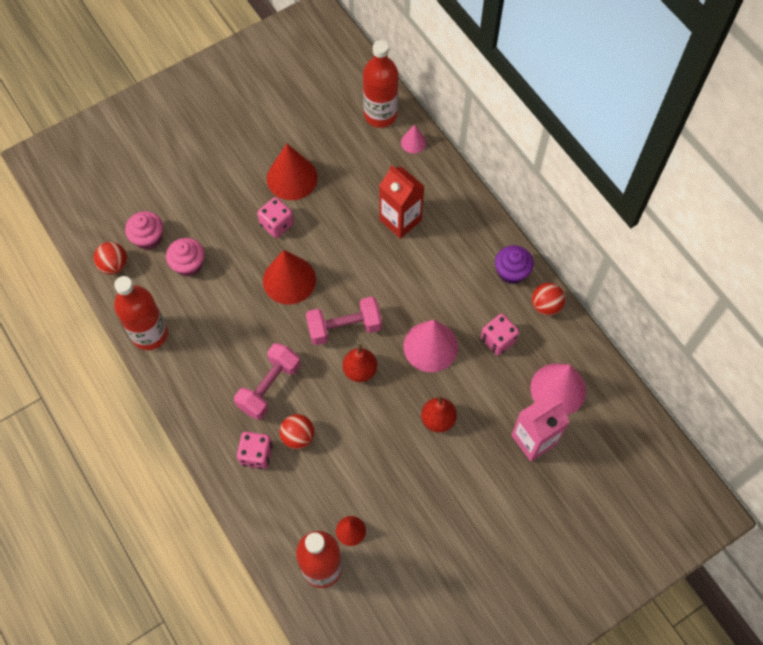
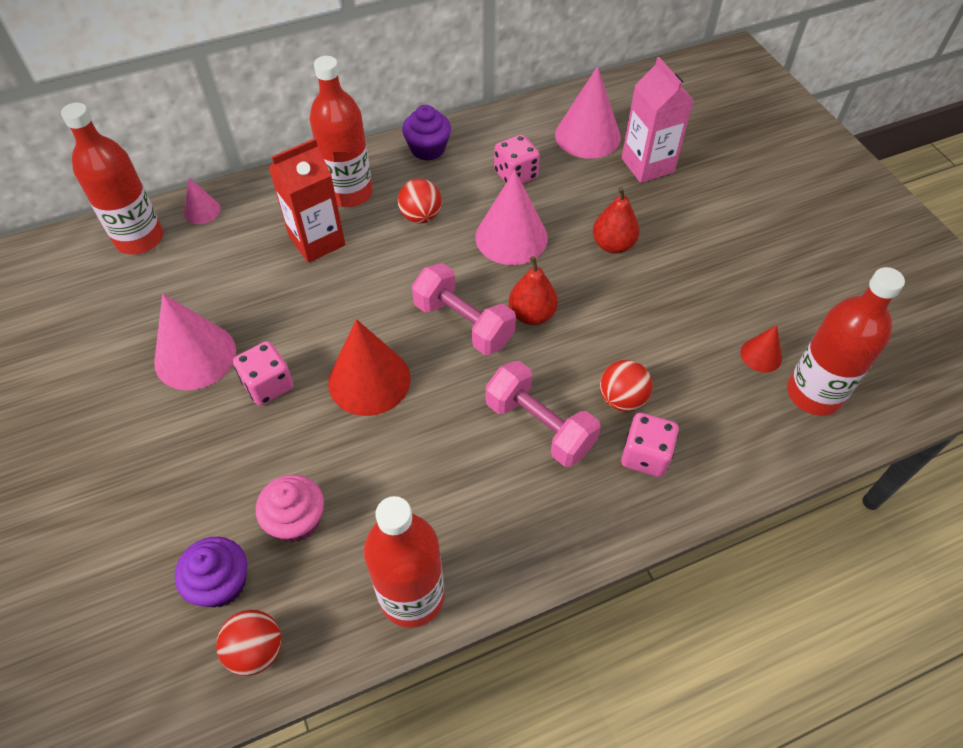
camera: 80 degrees left, 10 degrees down
pink cupcake [125,211,163,250] -> purple cupcake [175,537,247,607]
red cone [267,144,318,200] -> pink cone [154,294,236,390]
pink dumbbell [306,297,382,345] -> pink dumbbell turned 45 degrees counterclockwise [412,263,516,355]
red ball [532,283,565,316] -> red ball moved to [398,179,442,223]
none -> red bottle [309,56,373,207]

